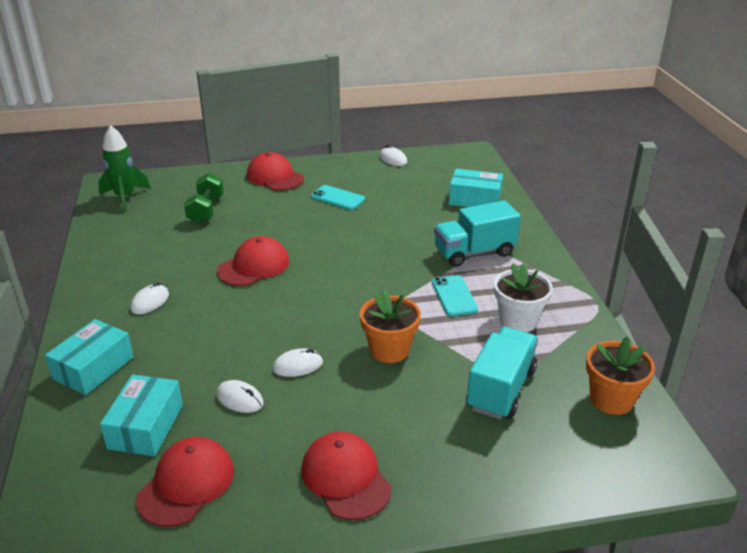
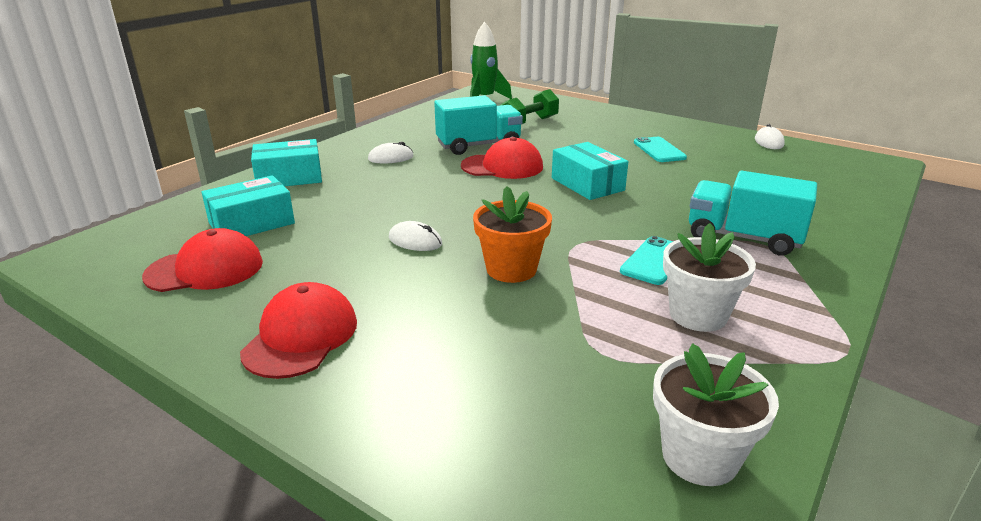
camera: 45 degrees right, 5 degrees down
white mouse [216,380,264,413] -> none
red cap [247,152,304,191] -> none
turquoise box [449,169,503,207] -> turquoise box moved to [552,142,628,200]
turquoise truck [466,327,538,419] -> turquoise truck moved to [434,95,523,155]
orange flower pot [586,336,655,415] -> white flower pot [653,343,779,486]

